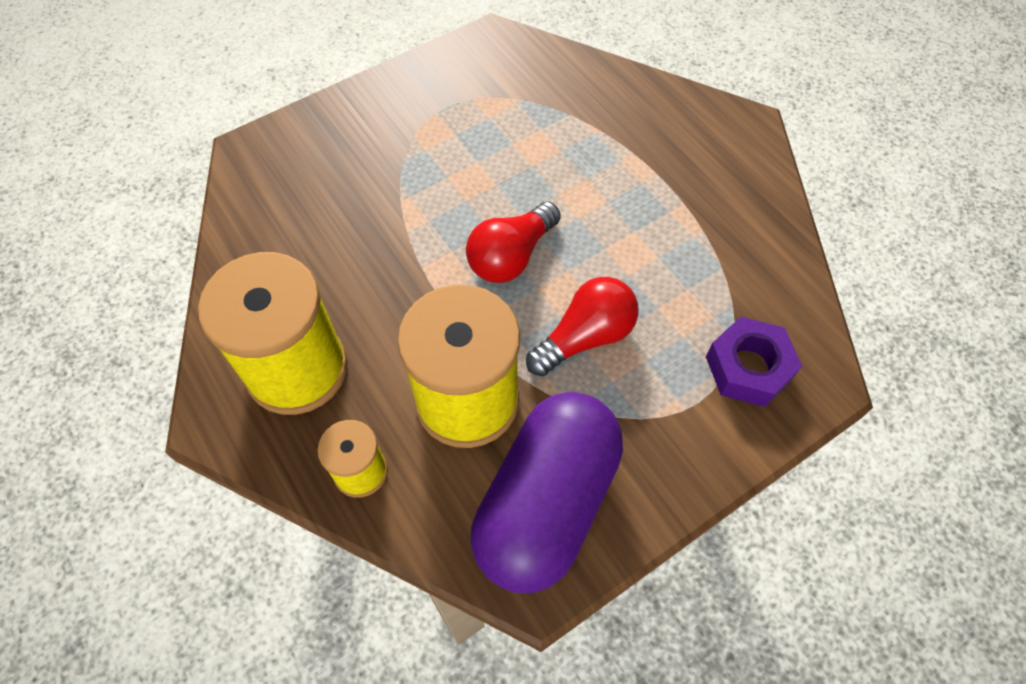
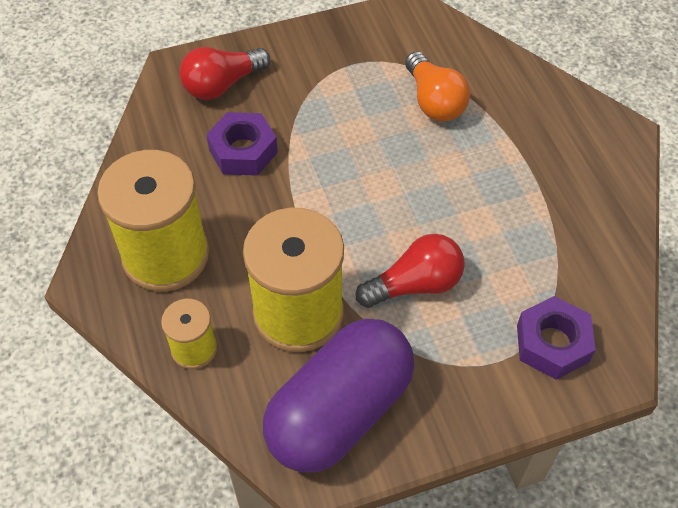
camera: 15 degrees right, 5 degrees down
red light bulb [466,202,561,283] -> red light bulb moved to [179,47,270,100]
none -> purple nut [206,112,278,176]
none -> orange light bulb [405,51,470,121]

